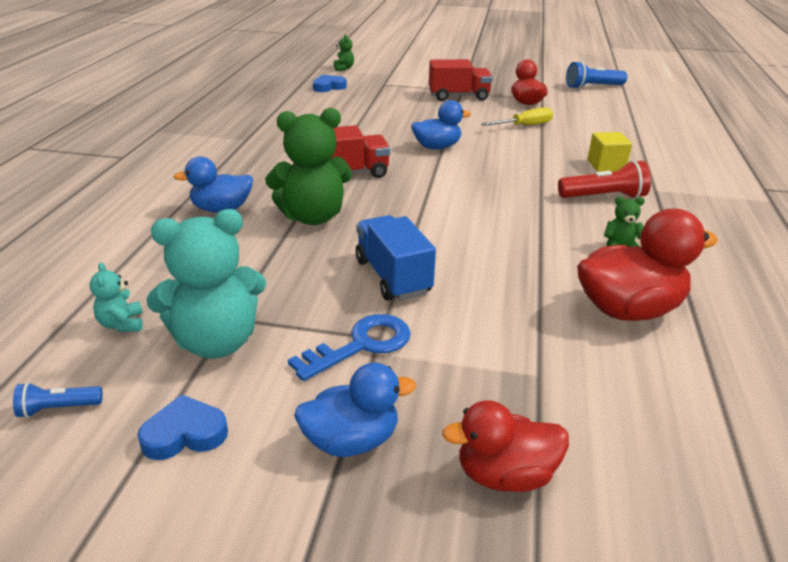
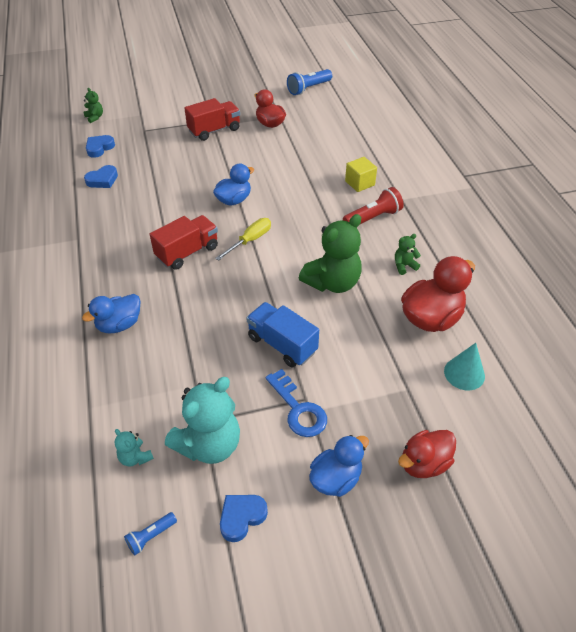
camera: 25 degrees left, 15 degrees up
green teddy bear [265,108,352,225] -> green teddy bear moved to [299,214,362,293]
blue key [288,314,411,381] -> blue key turned 120 degrees clockwise [266,369,327,437]
yellow screwdriver [481,107,553,126] -> yellow screwdriver moved to [215,218,271,261]
none -> blue heart [84,165,118,188]
none -> turquoise cone [444,343,485,390]

